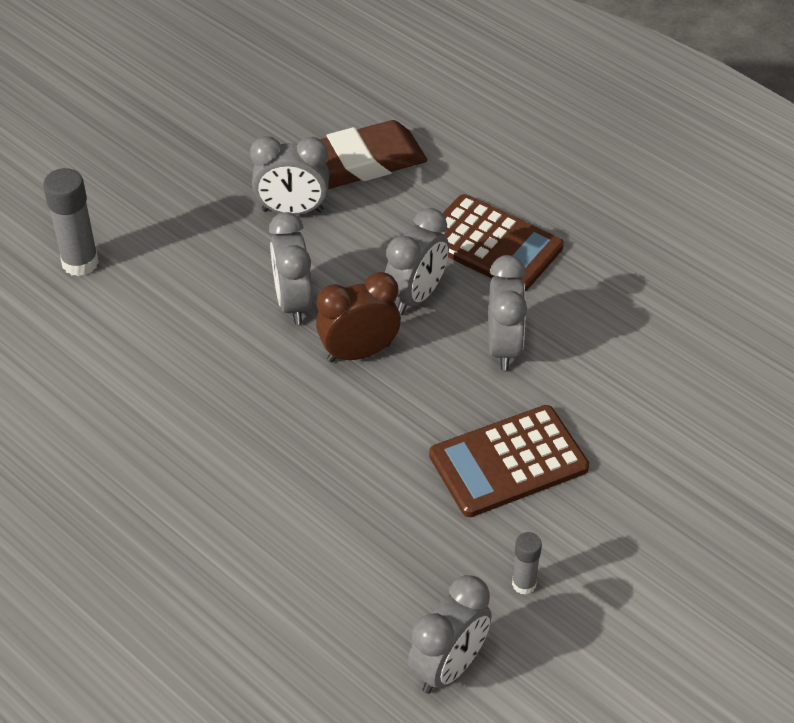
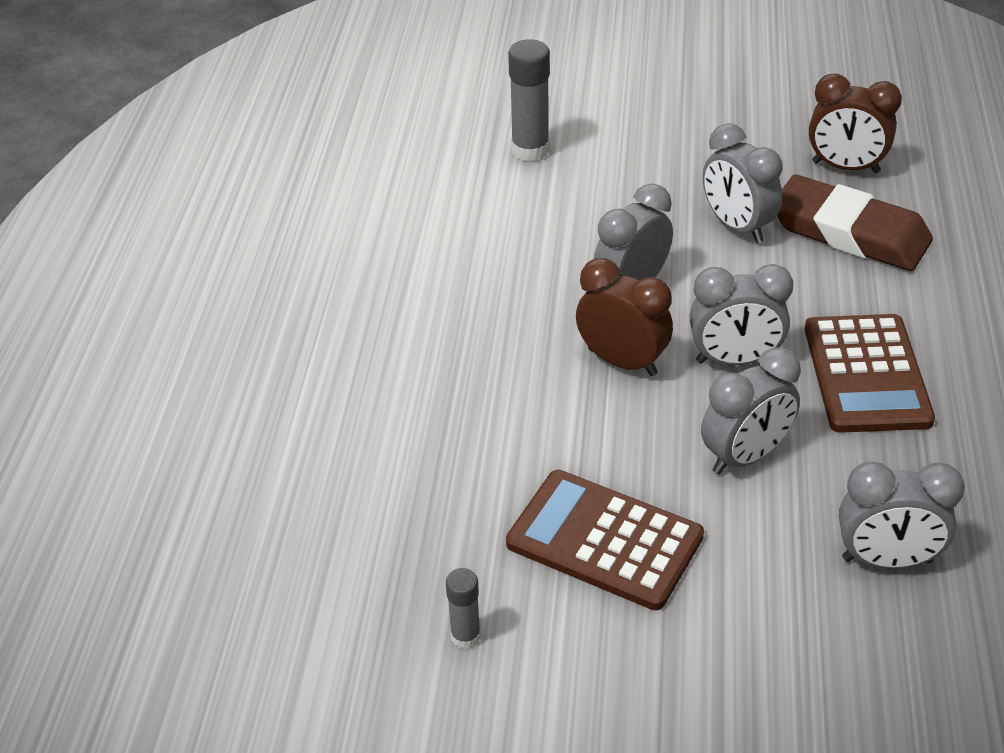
camera: 55 degrees right, 5 degrees down
grey clock [408,575,491,694] -> grey clock moved to [839,462,965,569]
none -> brown clock [809,74,902,173]

